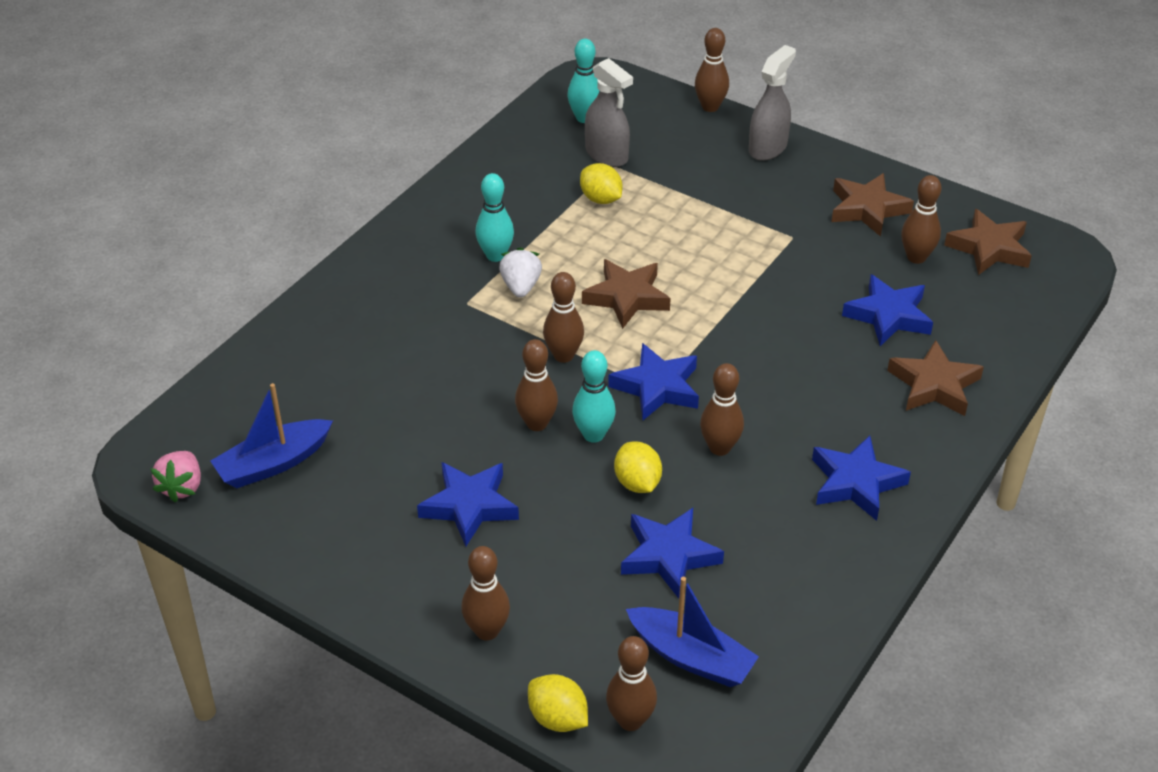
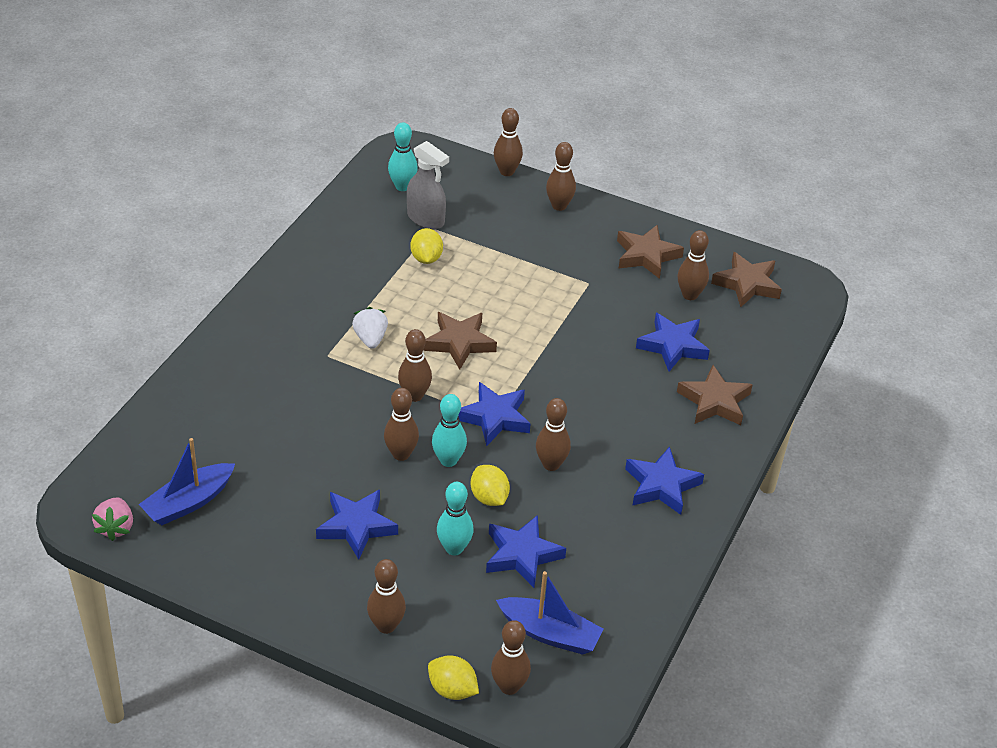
camera: 10 degrees left, 0 degrees up
turquoise bowling pin [475,173,514,262] -> turquoise bowling pin moved to [437,482,474,555]
yellow lemon [580,163,622,204] -> yellow lemon turned 45 degrees clockwise [410,228,443,264]
grey spray bottle [749,45,796,161] -> brown bowling pin [546,142,576,211]

